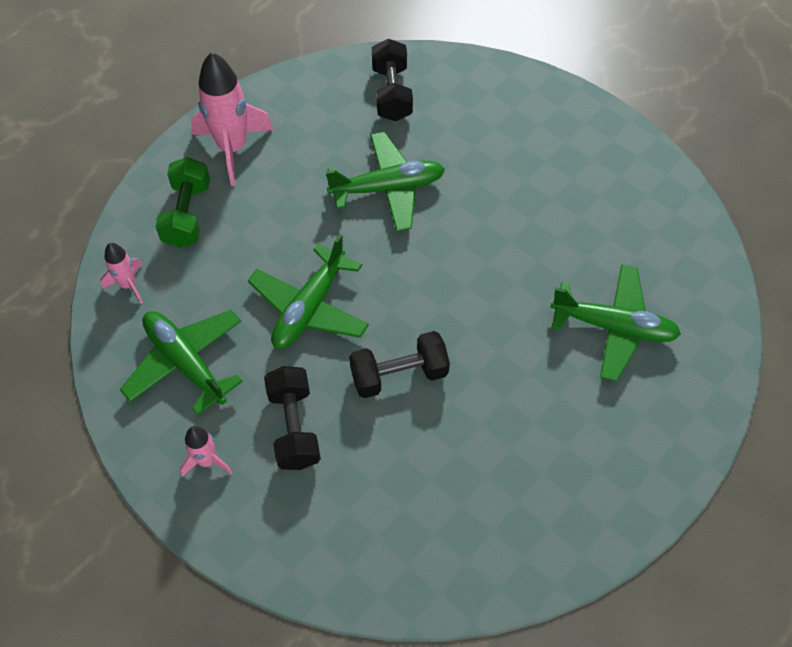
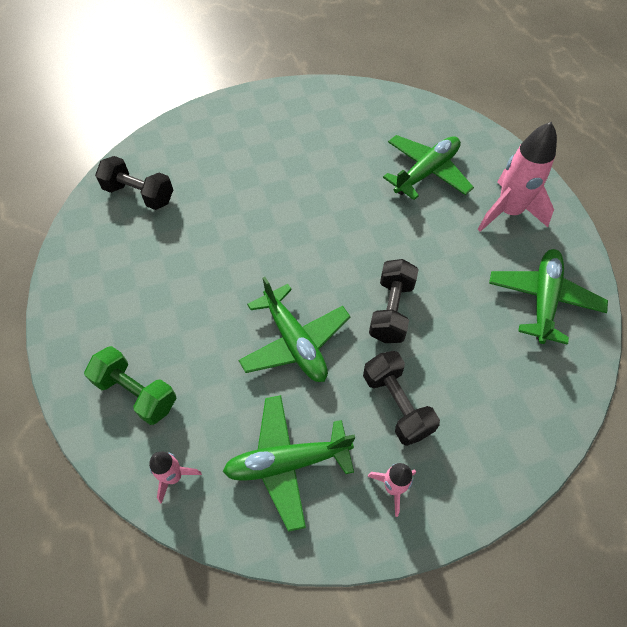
camera: 60 degrees left, 0 degrees up
pink rocket [191,52,274,186] -> pink rocket moved to [478,122,557,232]
black dumbbell [264,366,321,470] -> black dumbbell turned 45 degrees clockwise [363,351,440,446]
green plane [326,132,445,232] -> green plane moved to [489,249,608,345]

